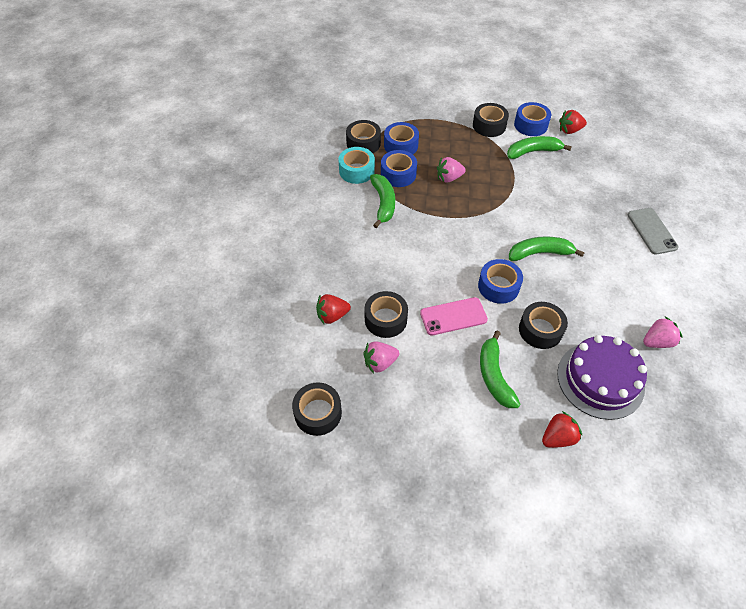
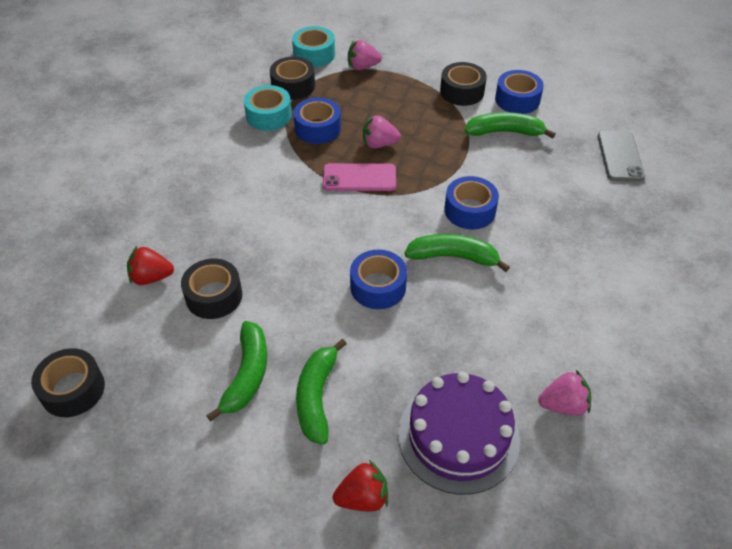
camera: 15 degrees right, 5 degrees down
pink strawberry [363,341,399,374] -> pink strawberry moved to [348,40,382,70]
green banana [370,174,395,228] -> green banana moved to [206,321,267,421]
blue tape [384,122,419,154] -> blue tape moved to [444,176,499,229]
pink phone [420,297,488,336] -> pink phone moved to [323,163,396,191]
black tape [519,302,568,349] -> none
red strawberry [559,110,587,134] -> none
grey phone [628,208,679,255] -> grey phone moved to [598,131,645,181]
none -> turquoise tape [292,26,335,67]

